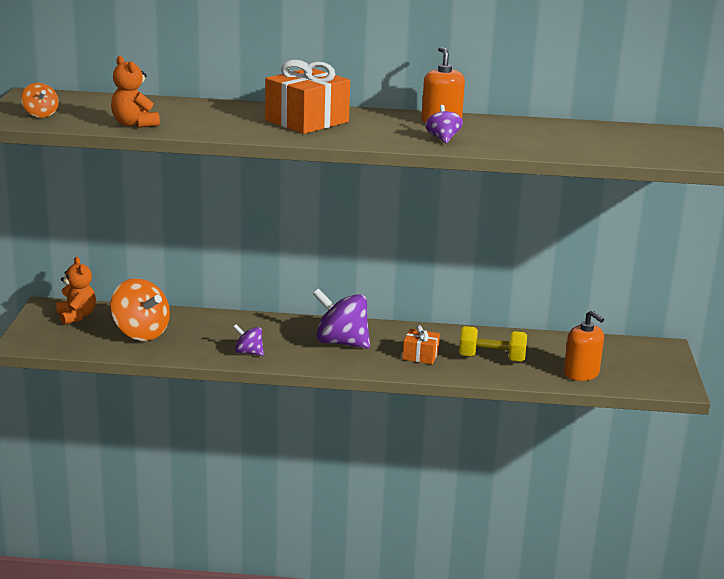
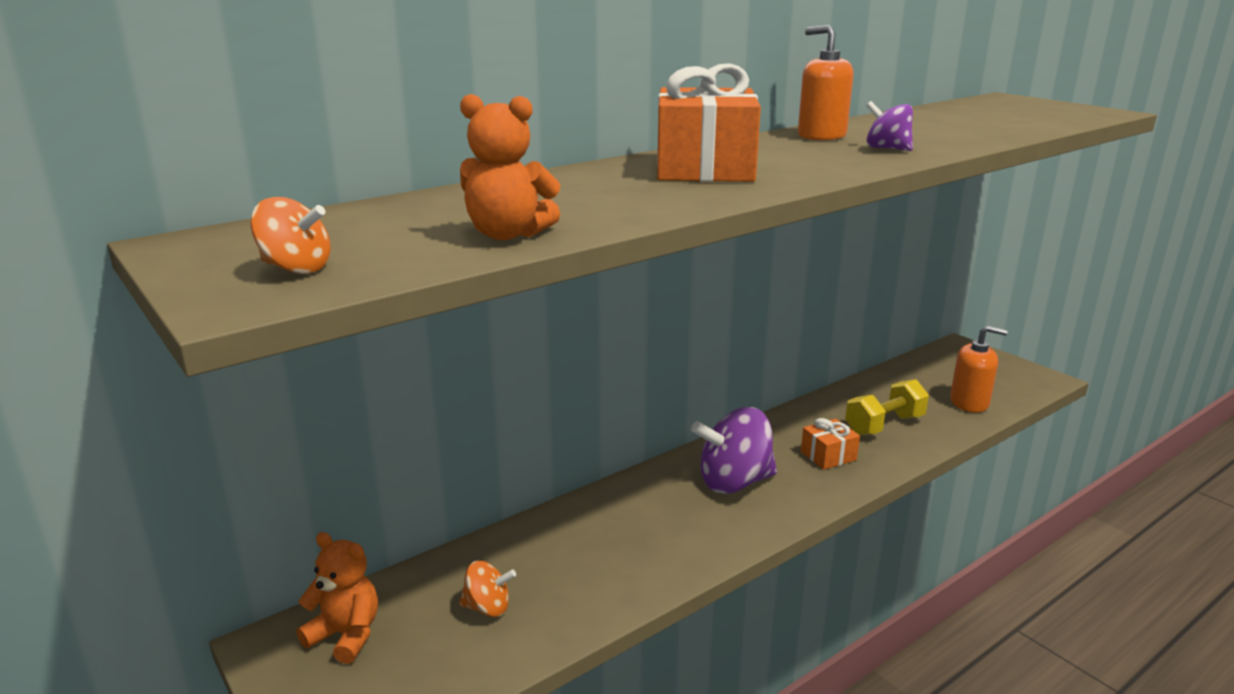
camera: 40 degrees left, 0 degrees up
orange spinning top [110,278,170,341] -> orange spinning top [459,561,516,617], size x0.52
purple spinning top [234,324,264,356] -> none

